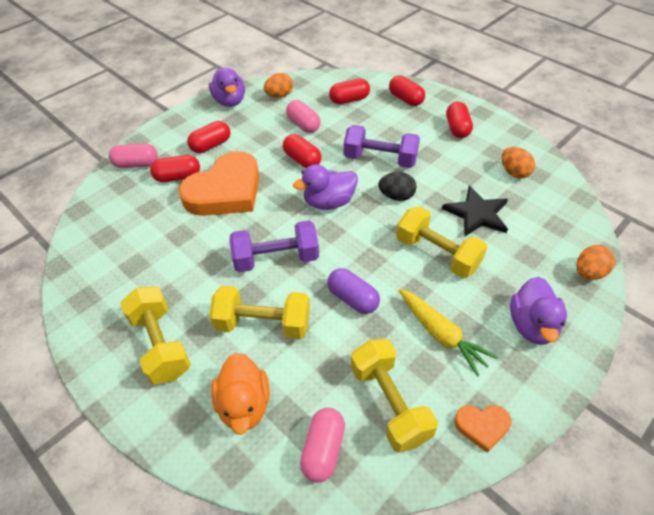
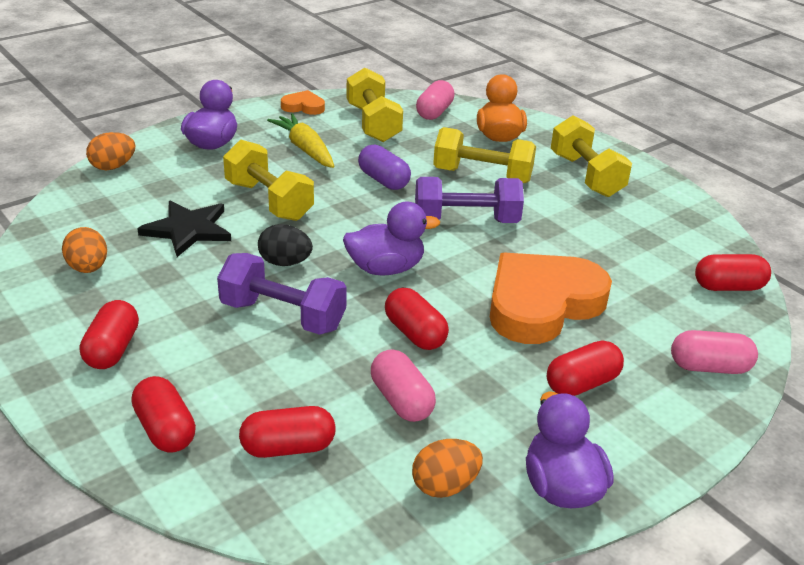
camera: 175 degrees left, 15 degrees down
red capsule [150,155,200,182] -> red capsule moved to [695,254,771,291]

